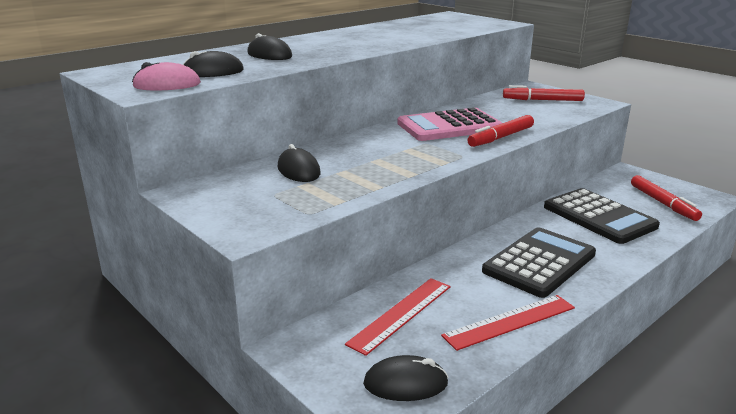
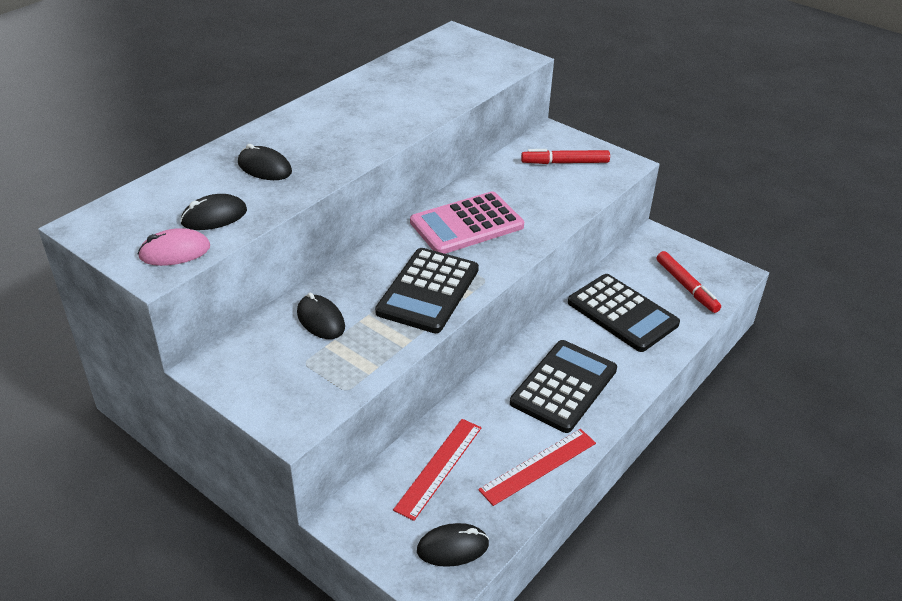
camera: 10 degrees left, 15 degrees up
red marker [468,115,534,147] -> none
none -> black calculator [375,248,479,333]

